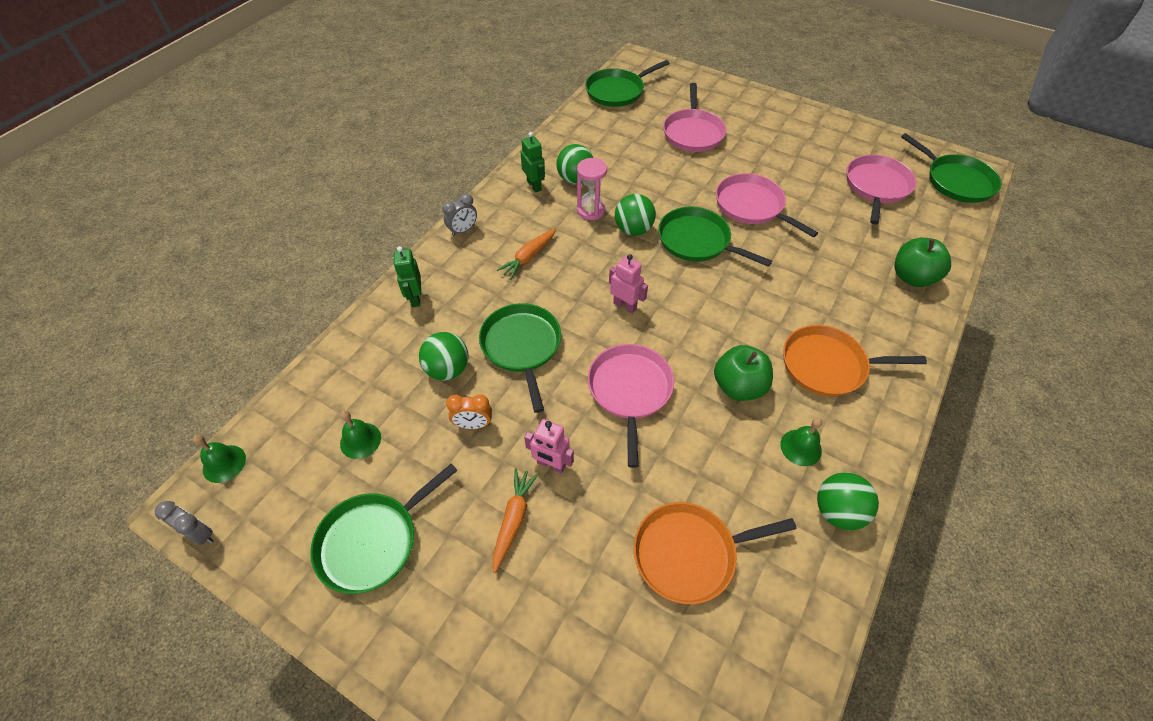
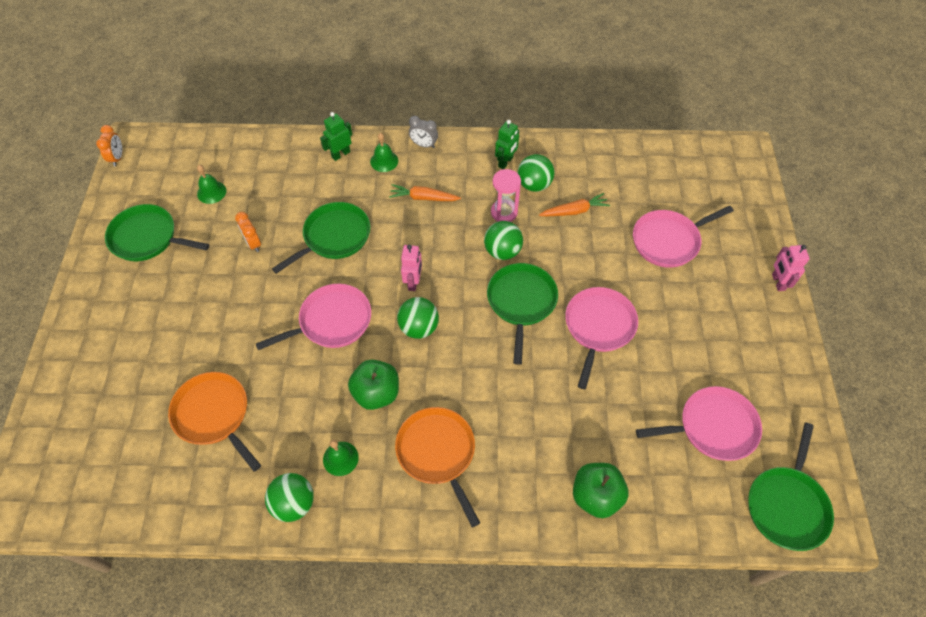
camera: 60 degrees right, 5 degrees up
grey clock [155,501,214,545] -> orange clock [96,125,122,166]
green bell [193,435,246,483] -> green bell moved to [370,133,398,172]
green ball [419,332,469,381] -> green ball moved to [397,297,439,339]
orange carrot [492,468,539,573] -> orange carrot moved to [539,193,610,216]
pink robot [524,419,574,473] -> pink robot moved to [772,245,810,291]
green pan [585,60,670,107] -> none

